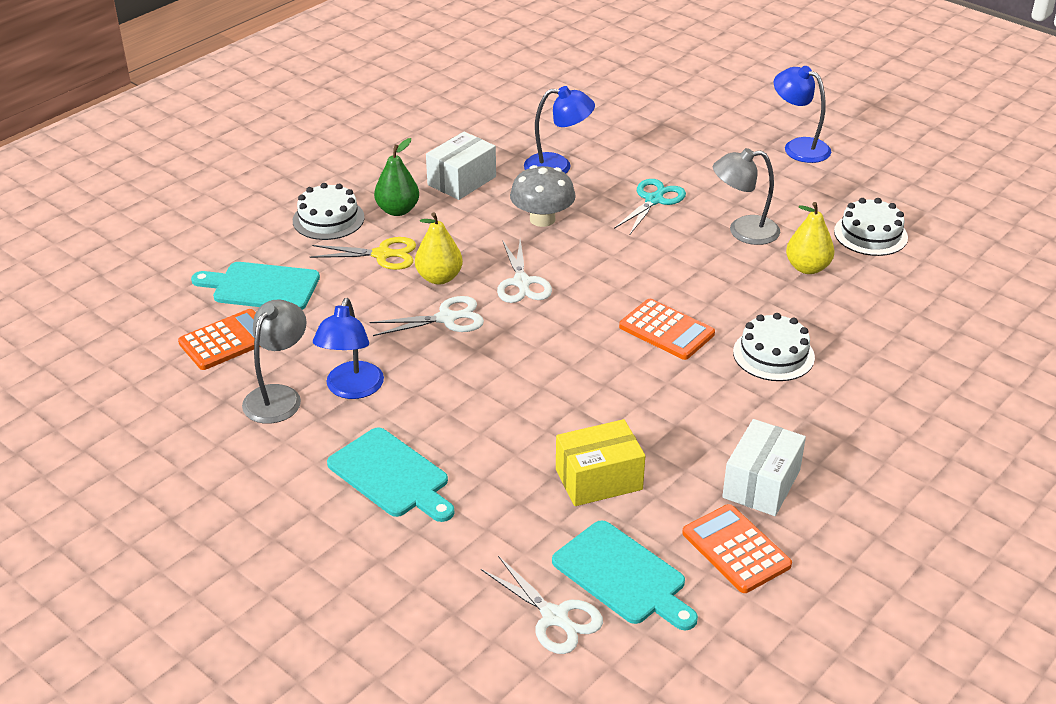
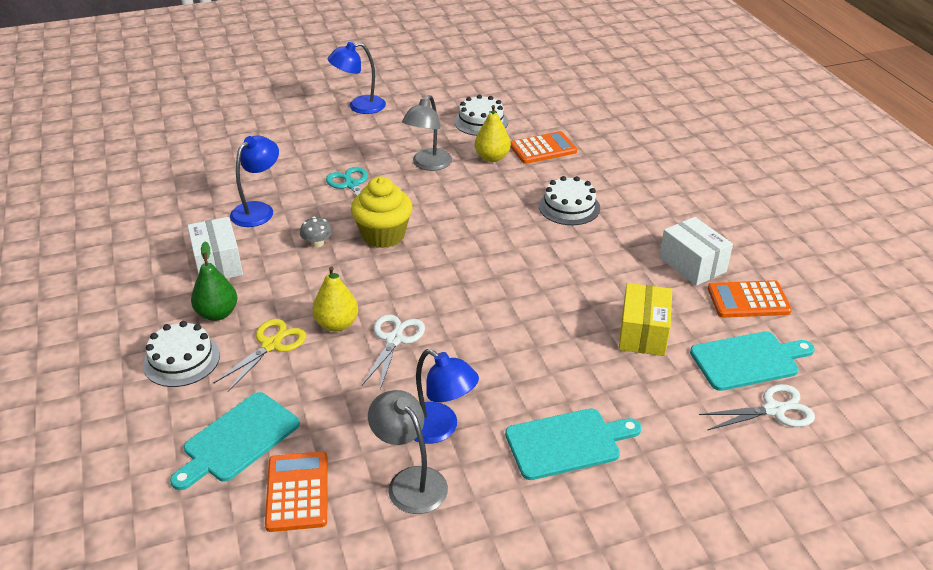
camera: 60 degrees left, 0 degrees up
white scissors [497,239,552,303] -> none
grey mushroom [510,165,576,227] -> grey mushroom [300,217,333,247], size x0.55
orange calculator [619,299,715,360] -> orange calculator moved to [510,131,577,164]
none -> yellow cupcake [351,176,413,248]

